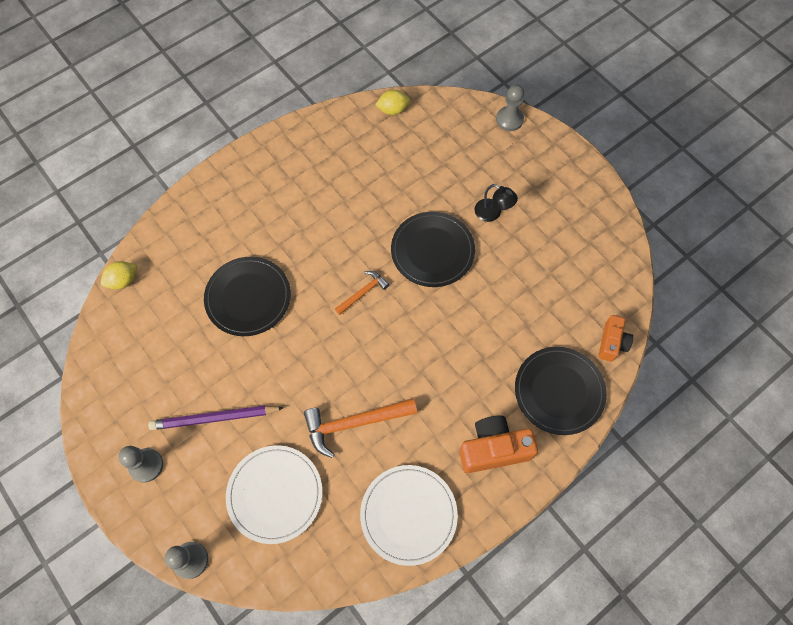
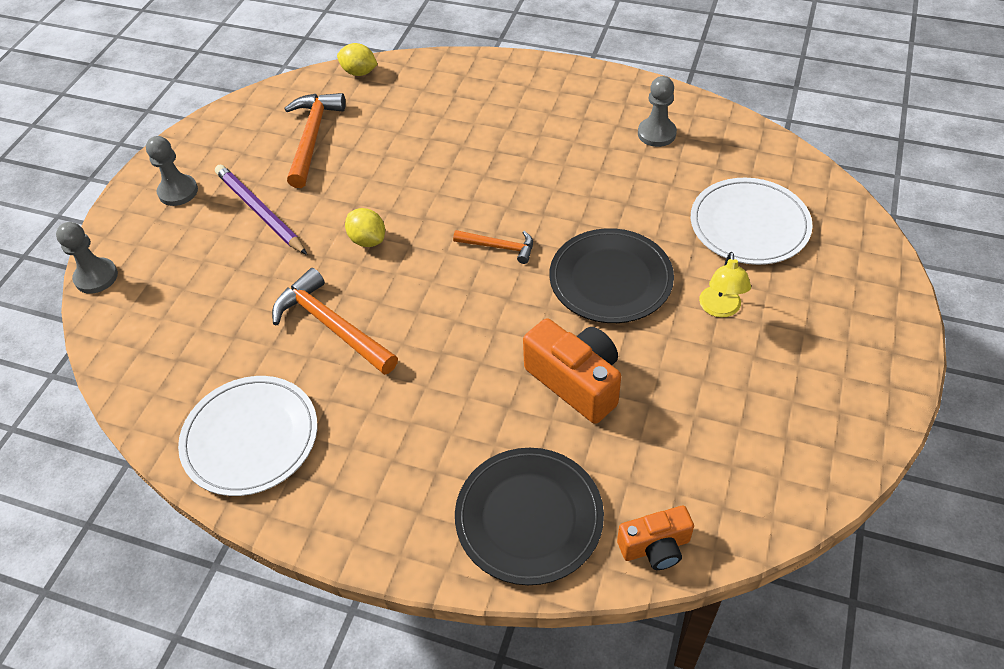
camera: 60 degrees right, 15 degrees down
black plate [204,257,291,336] -> none
white plate [226,445,322,544] -> white plate moved to [691,178,813,265]
yellow lemon [375,90,410,115] -> yellow lemon moved to [345,208,385,247]
orange camera [459,415,538,473] -> orange camera moved to [523,318,621,424]
black lamp [475,184,518,222] -> yellow lamp [699,252,751,318]
grey pawn [496,85,524,131] -> grey pawn moved to [638,76,677,147]
none -> orange hammer [284,93,346,188]

